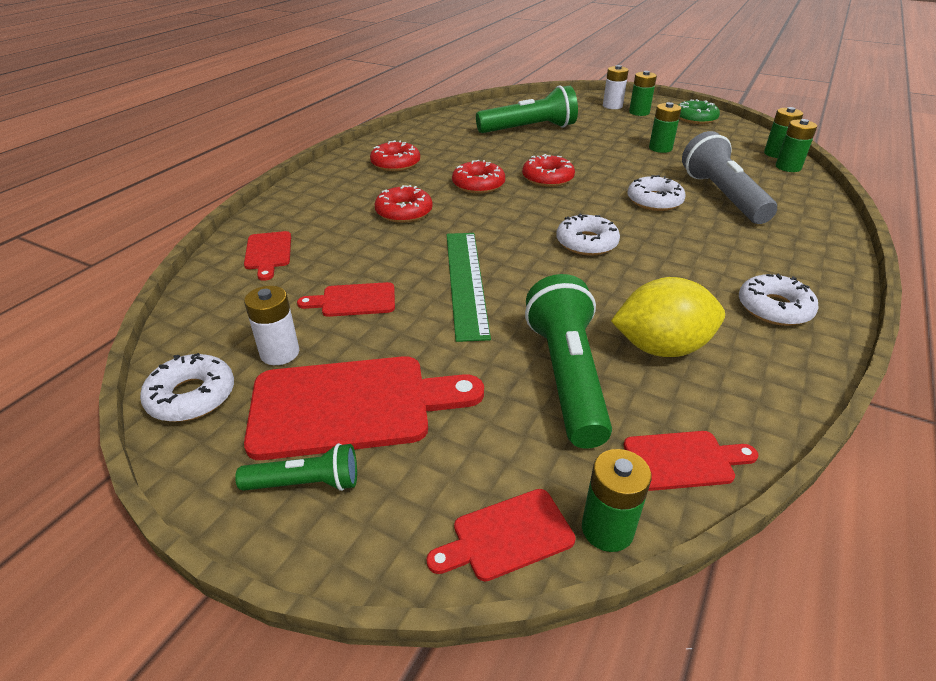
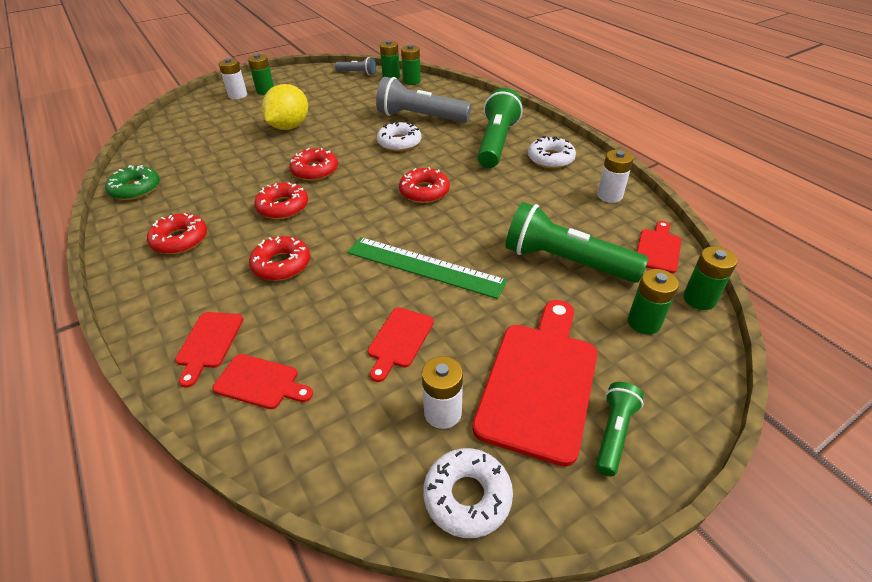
camera: 60 degrees left, 5 degrees up
red cutting board [427,489,575,582] -> red cutting board moved to [175,312,243,388]
green flashlight [476,85,578,133] -> green flashlight moved to [477,88,523,168]
white donut [556,213,620,256] -> red donut [399,167,450,203]
yellow lemon [611,277,725,357] -> yellow lemon moved to [262,84,308,130]
green battery [649,102,681,153] -> green battery moved to [628,269,679,334]
green donut [678,99,720,124] -> green donut moved to [105,165,160,200]
none -> grey flashlight [335,57,376,75]
none -> white battery [597,149,634,203]

